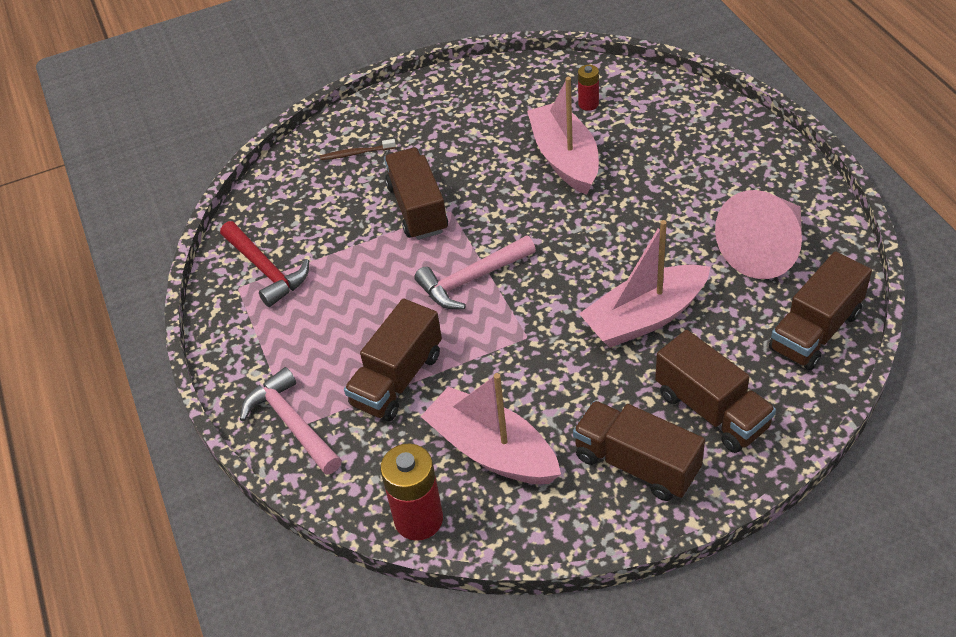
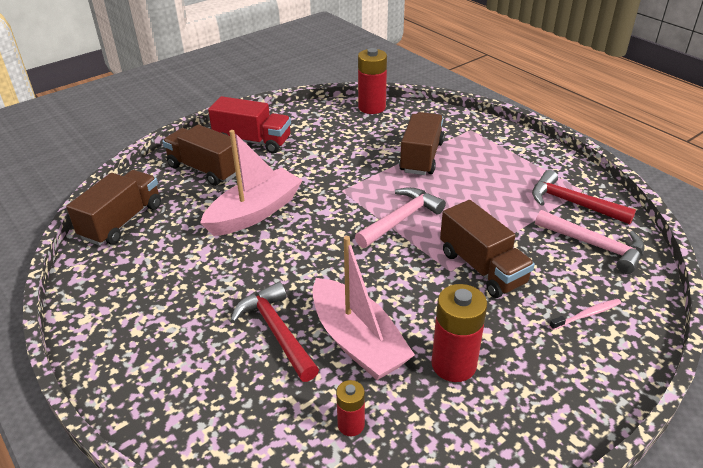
camera: 160 degrees right, 10 degrees down
pink hammer [240,367,342,475] -> pink hammer moved to [535,210,645,274]
brown toothbrush [320,139,396,160] -> pink toothbrush [549,299,621,330]
pink boat [421,373,561,484] -> none
brown truck [573,401,705,501] -> red truck [208,96,291,153]
pink cone [715,190,802,279] -> none
none -> red hammer [230,282,319,382]
none -> red battery [431,284,487,382]

